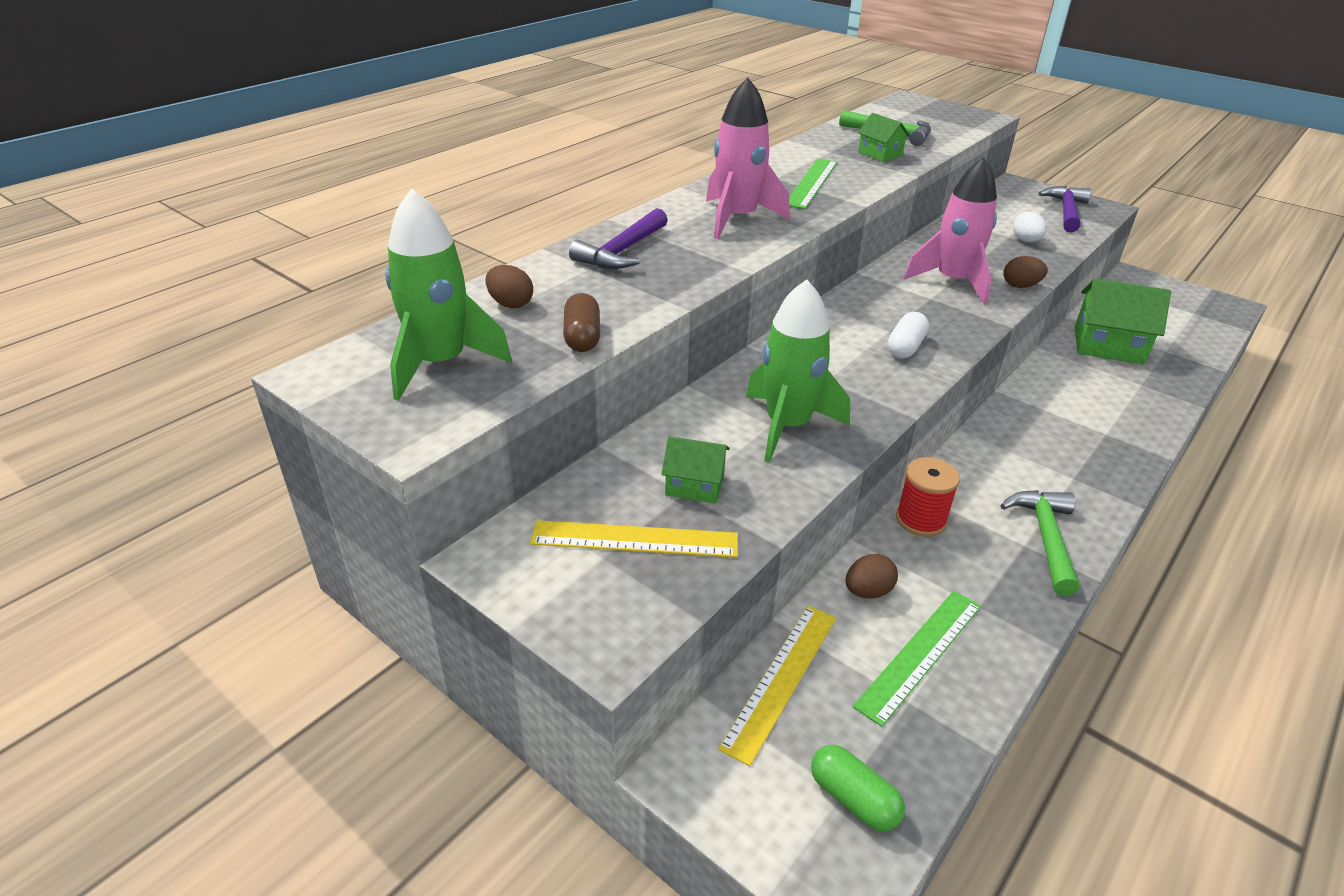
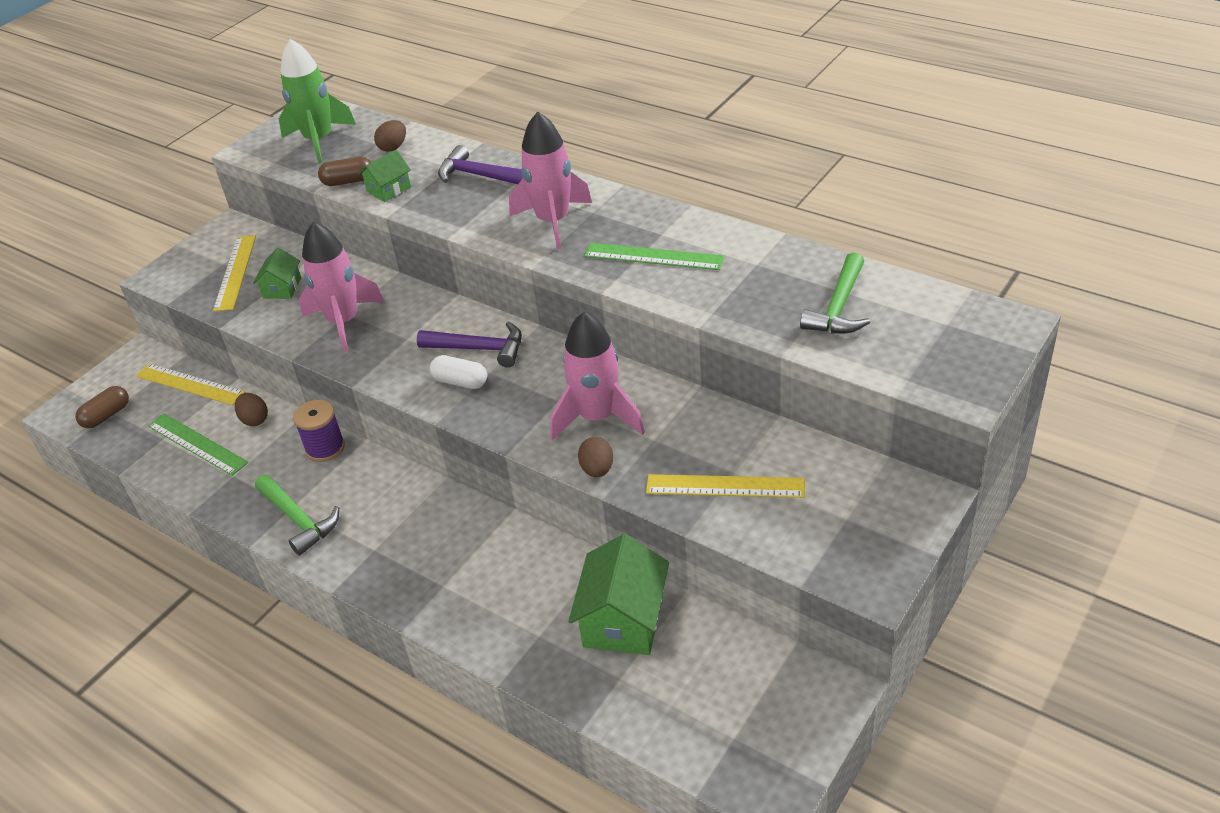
camera: 90 degrees right, 5 degrees up
green rocket [746,279,850,463] -> pink rocket [299,221,384,352]
green capsule [811,745,905,832] -> brown capsule [75,386,129,428]
green house [857,113,910,162] -> green house moved to [359,150,411,202]
red spool [896,457,960,537] -> purple spool [293,400,345,462]
green hammer [1001,490,1080,596] -> green hammer turned 45 degrees clockwise [255,475,339,556]
white egg [1013,211,1047,242] -> yellow ruler [646,474,805,498]
purple hammer [1038,186,1091,232] -> purple hammer moved to [417,321,522,368]

